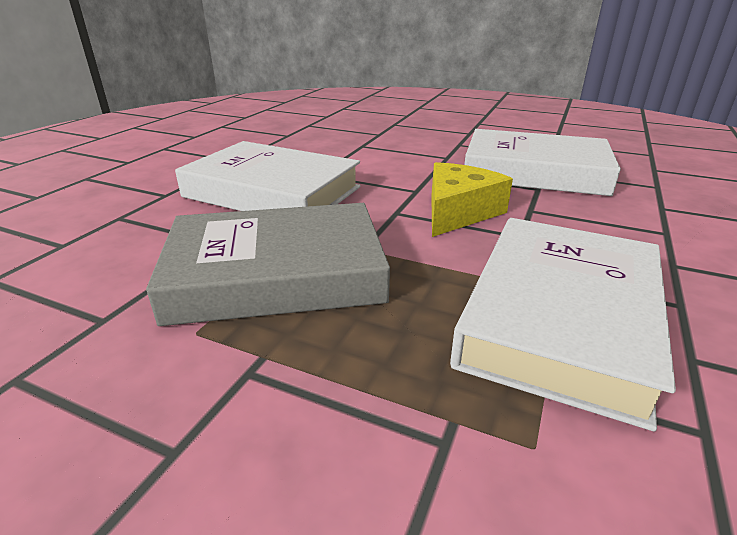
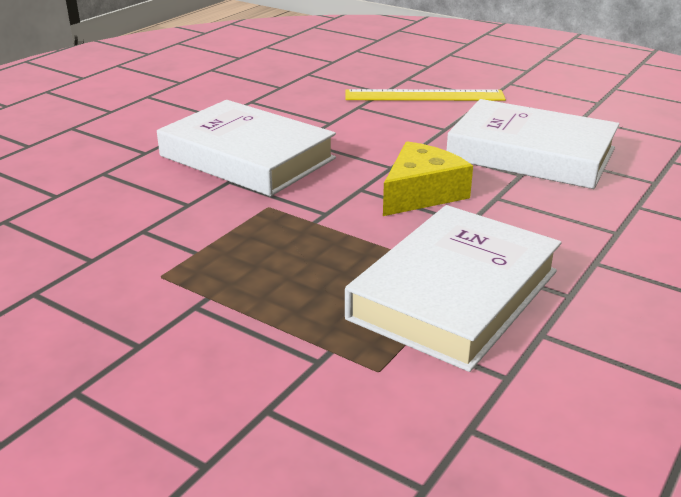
camera: 10 degrees right, 0 degrees up
grey book [146,203,390,326] -> none
none -> yellow ruler [345,89,506,101]

